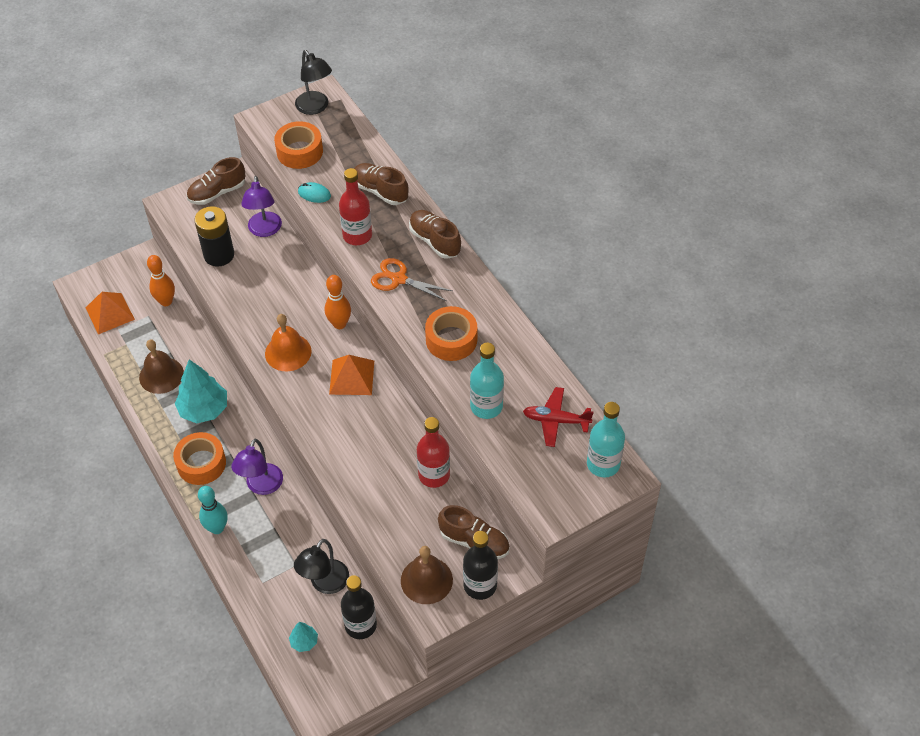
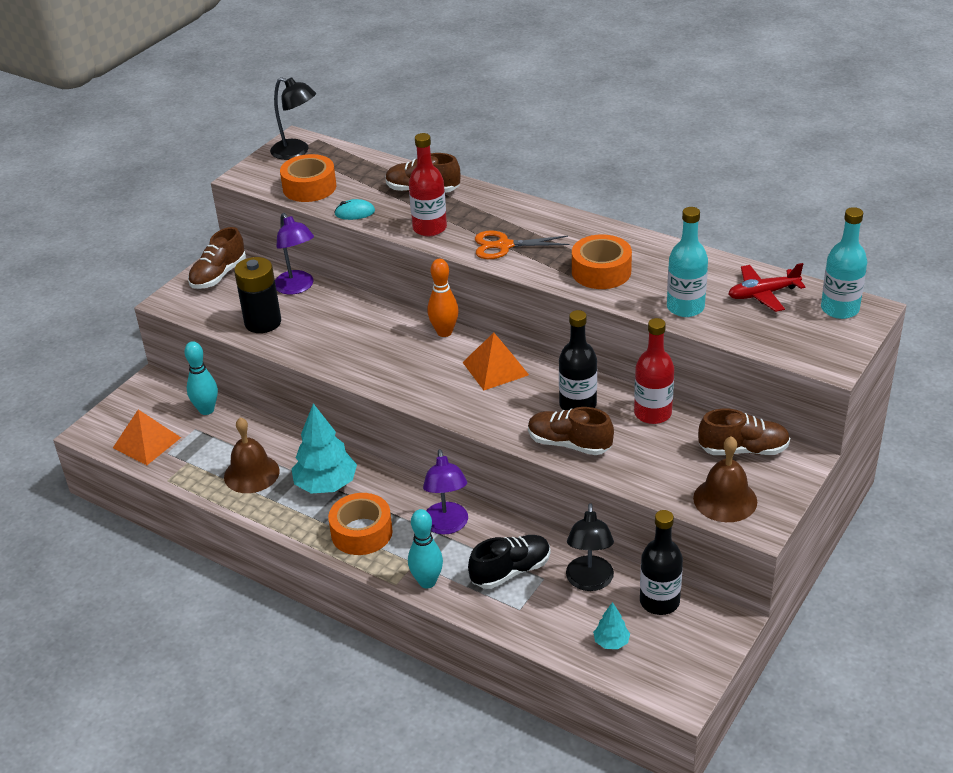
camera: 25 degrees left, 15 degrees down
orange bowling pin [147,255,175,306] -> turquoise bowling pin [184,341,218,415]
orange bell [265,314,312,371] -> none
brown shoe [409,210,461,259] -> brown shoe moved to [528,407,614,455]
black bottle [463,531,498,600] -> black bottle moved to [559,310,597,410]
none -> black shoe [468,535,550,589]

